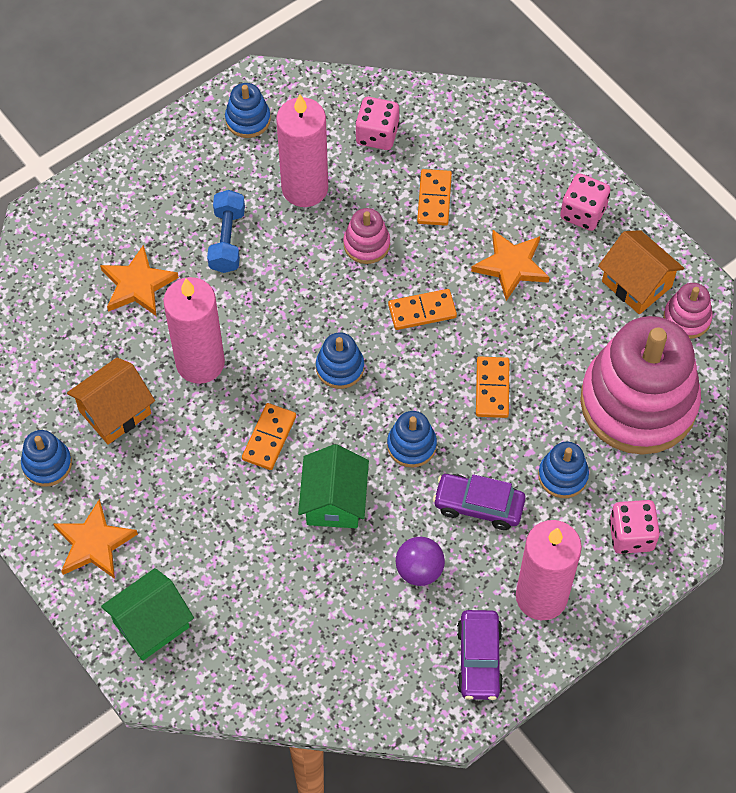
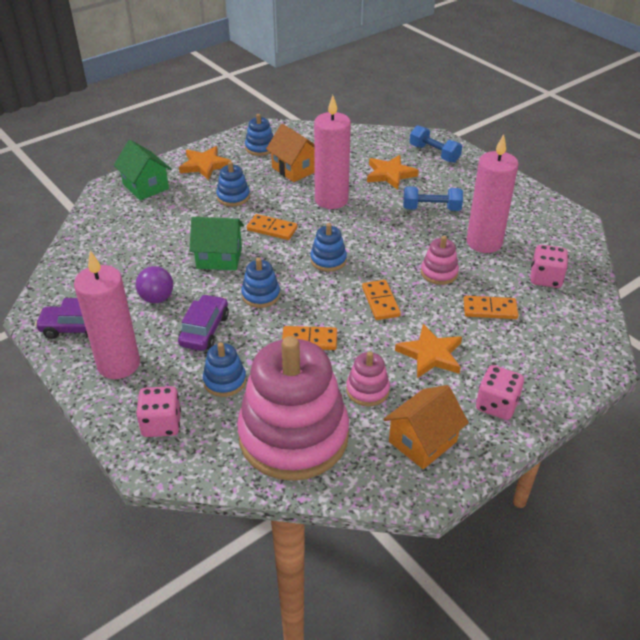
camera: 90 degrees right, 20 degrees down
blue stacking toy [225,83,271,138] -> blue stacking toy moved to [216,161,250,206]
pink stacking toy [663,283,713,339] -> pink stacking toy moved to [346,352,390,406]
none -> blue dumbbell [410,125,462,163]

